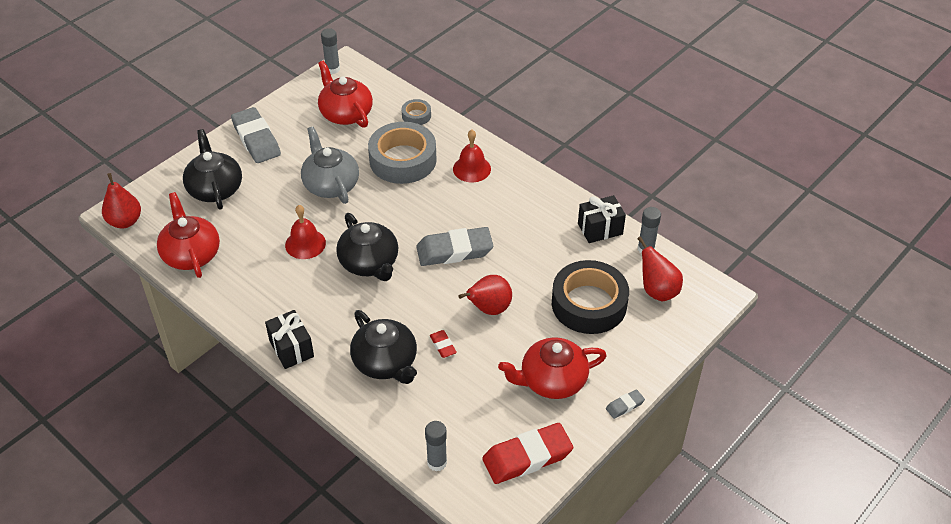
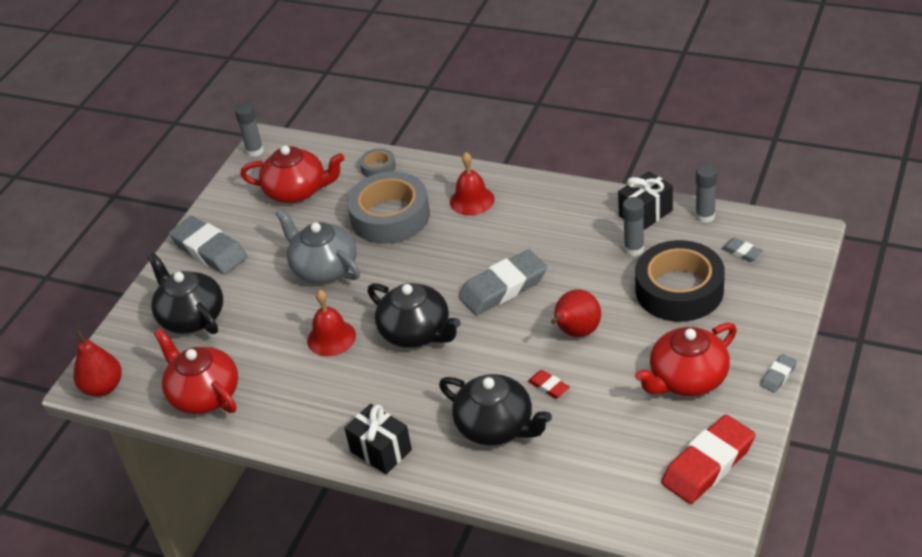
camera: 15 degrees left, 5 degrees down
red teapot [318,60,373,128] -> red teapot turned 150 degrees clockwise [240,145,345,203]
grey glue stick [425,421,447,471] -> grey glue stick moved to [623,197,644,256]
red pear [637,236,683,301] -> grey eraser [722,238,764,262]

